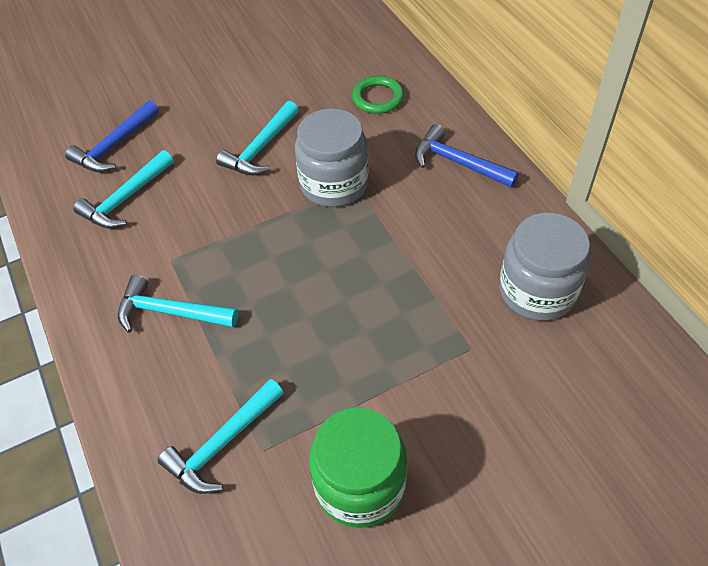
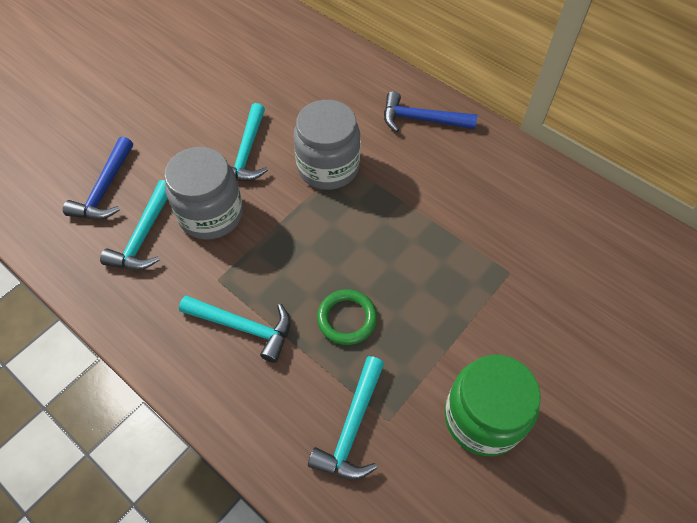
camera: 25 degrees left, 5 degrees up
turquoise hammer [118,275,238,333] -> turquoise hammer turned 150 degrees counterclockwise [179,295,290,363]
green ring [352,76,404,114] -> green ring moved to [317,289,377,345]
grey jar [499,213,590,321] -> grey jar moved to [164,147,243,240]

